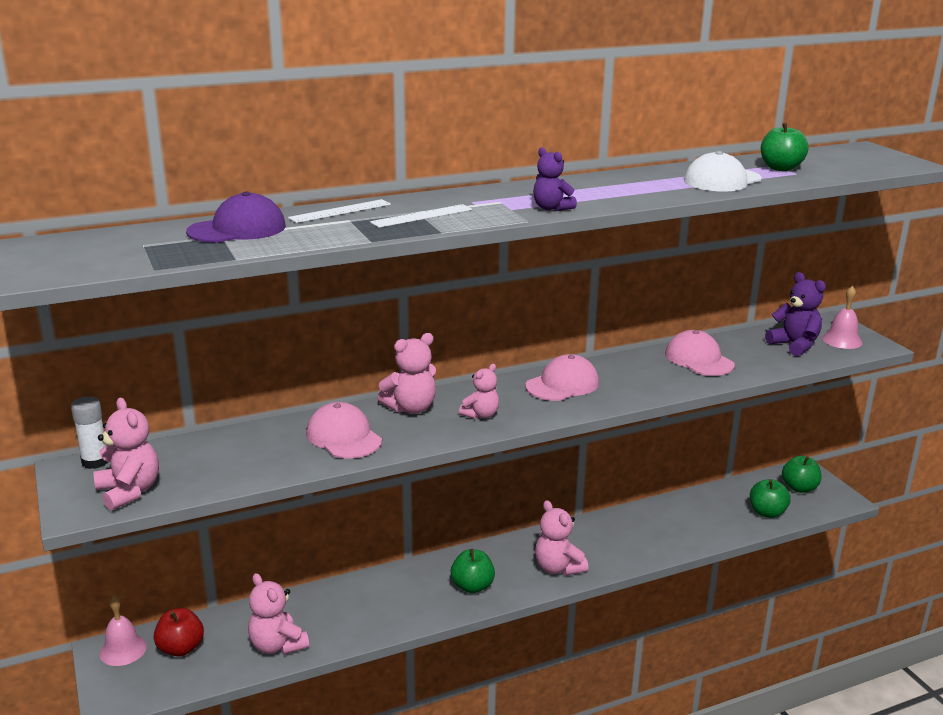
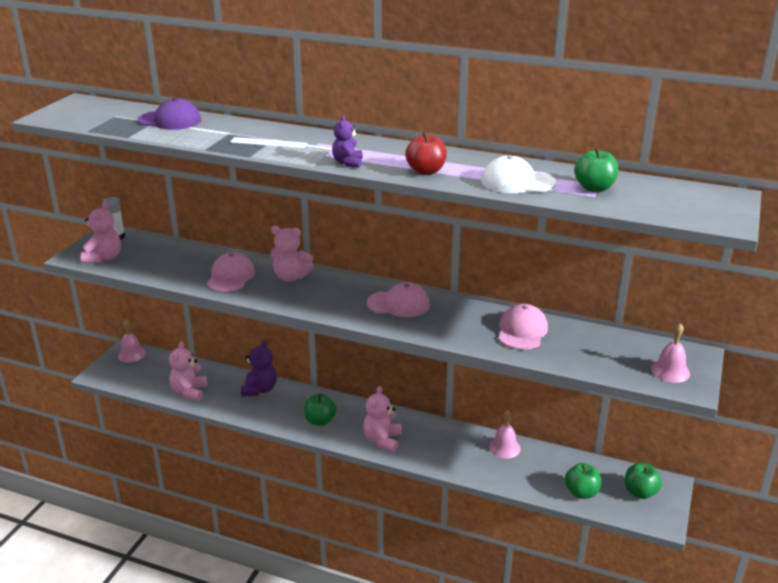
camera: 45 degrees right, 5 degrees up
red apple [154,608,204,657] -> red apple moved to [405,132,447,175]
white ruler [288,199,391,223] -> none
pink teddy bear [459,364,499,419] -> none
purple teddy bear [765,272,826,356] -> purple teddy bear moved to [241,340,277,396]
none -> pink bell [489,410,521,459]

